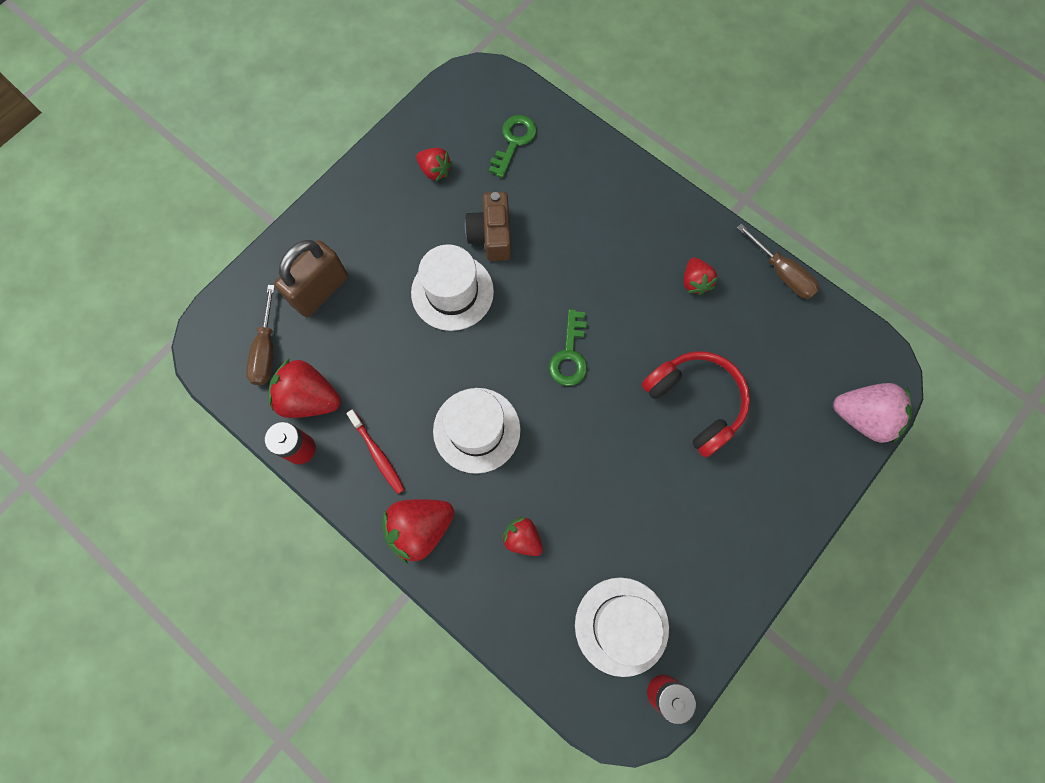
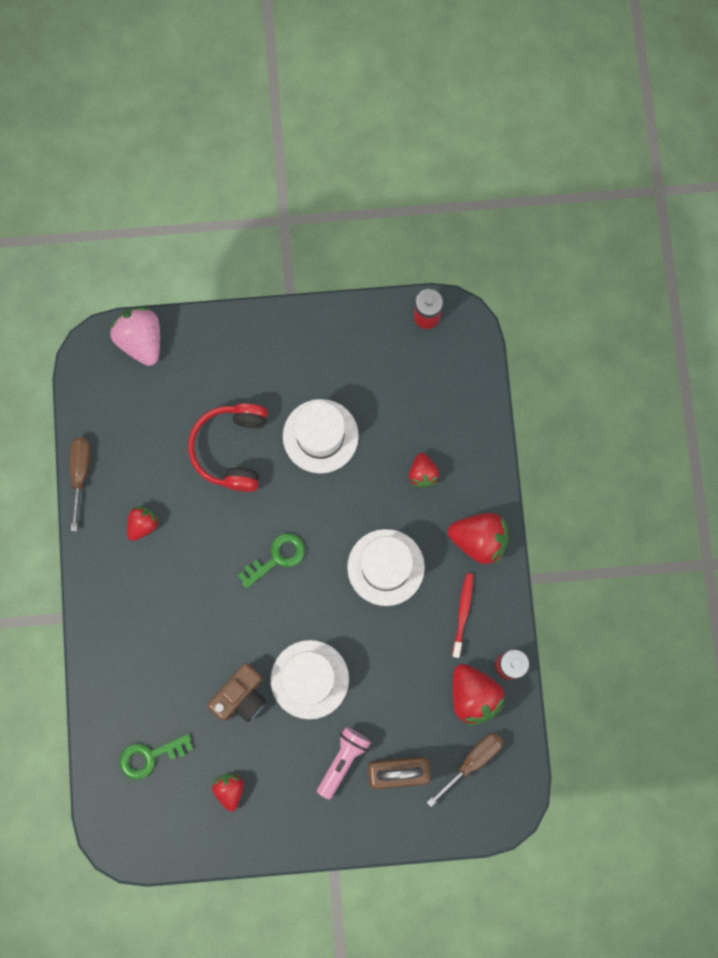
camera: 135 degrees left, 5 degrees up
white hat [575,577,669,677] -> white hat moved to [283,399,359,473]
none -> pink flashlight [317,727,371,800]

